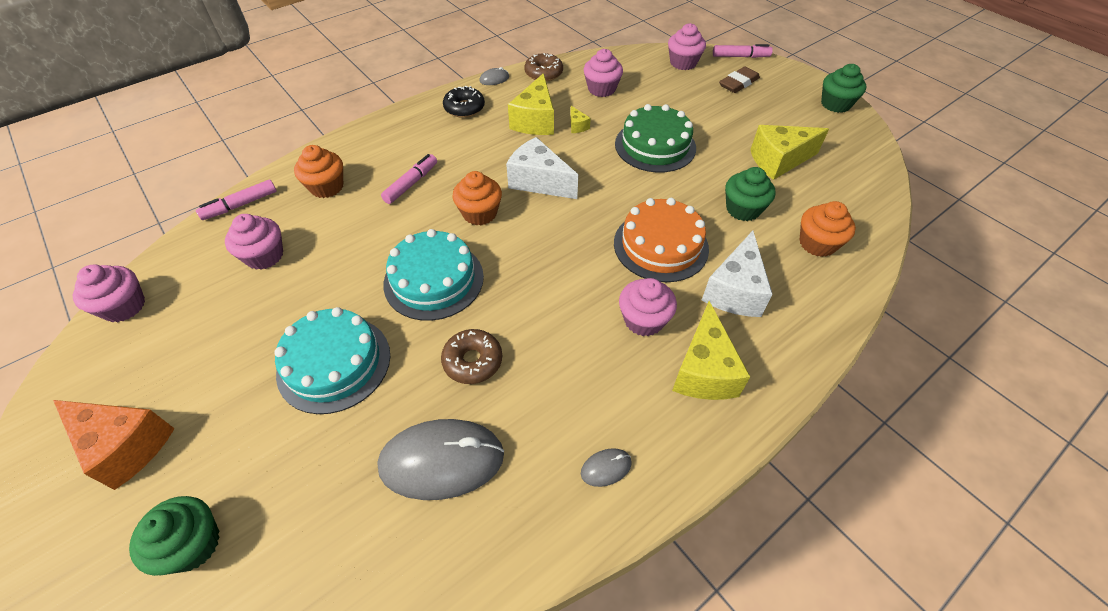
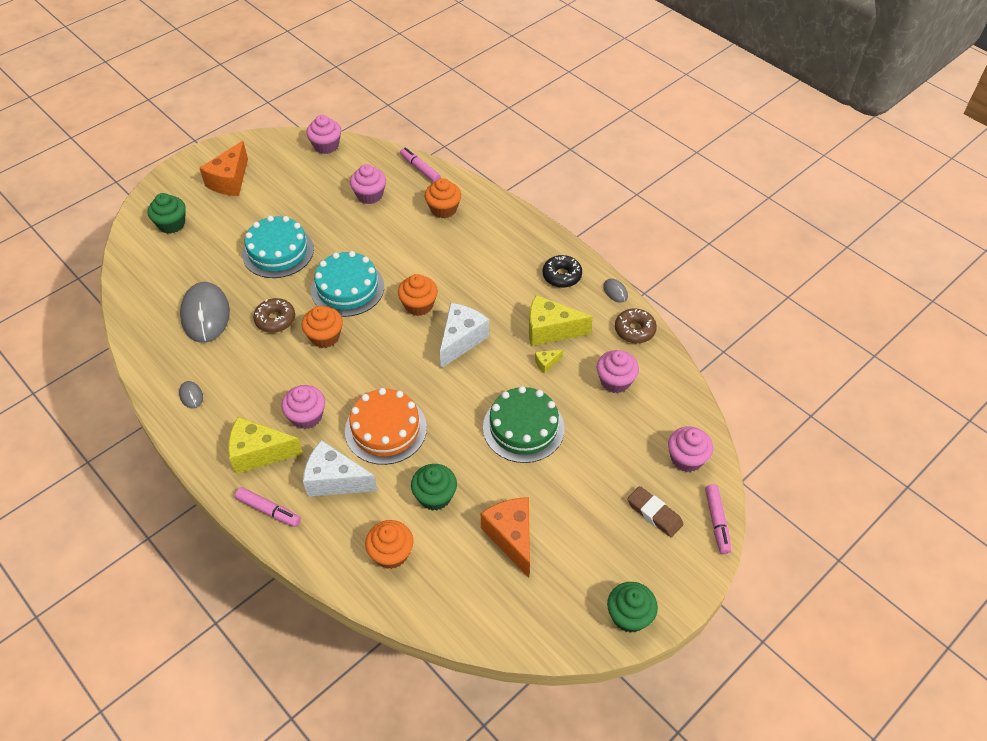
camera: 85 degrees right, 0 degrees up
pink marker [381,154,437,204] -> pink marker moved to [235,487,301,527]
yellow cheese [750,125,829,180] -> orange cheese [481,497,530,578]
none -> orange cupcake [301,306,343,348]

